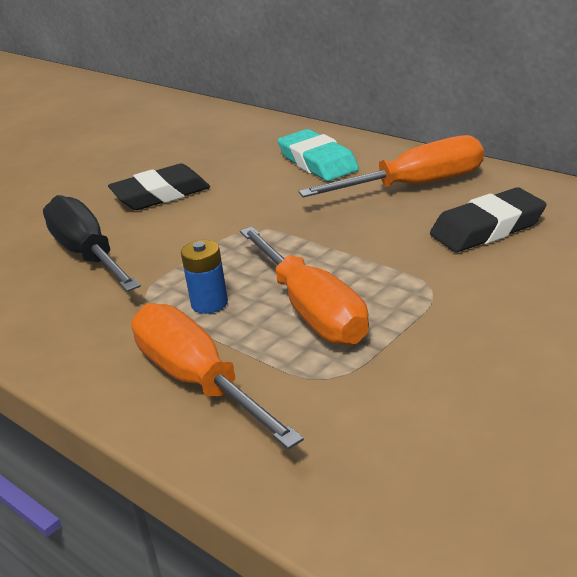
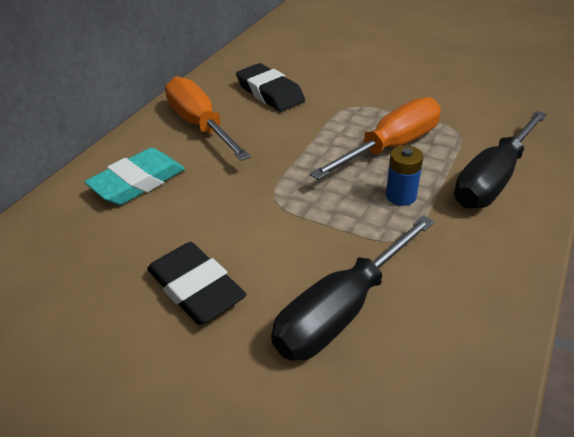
camera: 105 degrees left, 10 degrees up
orange screwdriver [131,303,304,449] -> black screwdriver [454,111,547,209]

